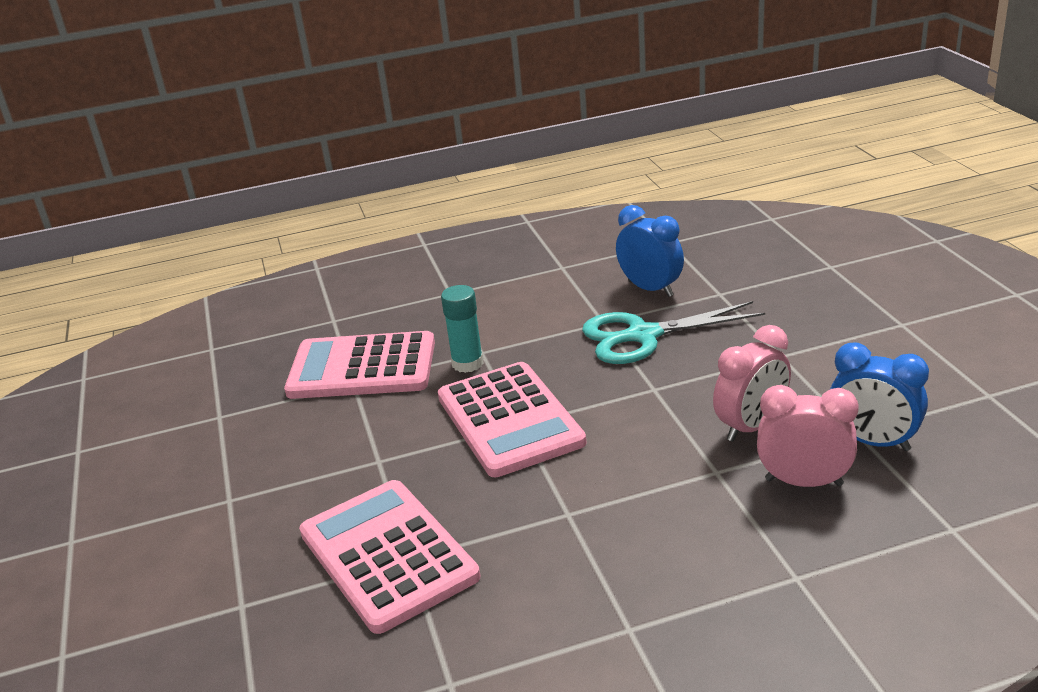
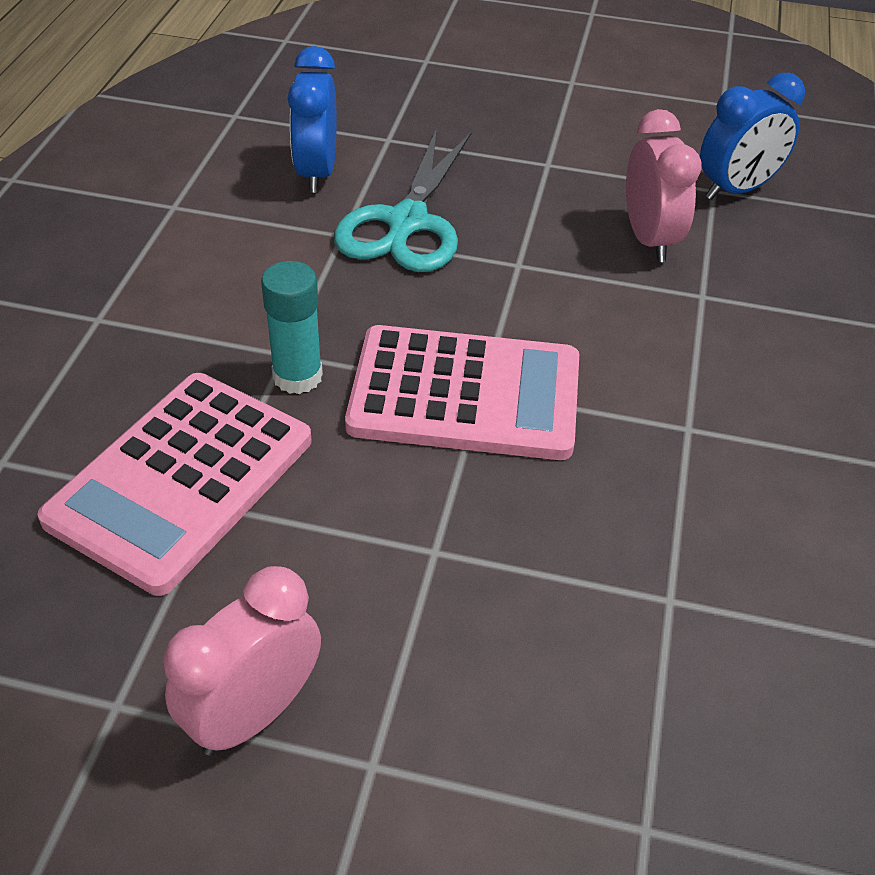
camera: 65 degrees left, 15 degrees up
pink calculator [299,480,480,634] -> none
blue clock [616,205,684,297] -> blue clock turned 75 degrees counterclockwise [288,46,337,193]
pink clock [757,385,859,487] -> pink clock moved to [163,566,321,756]

